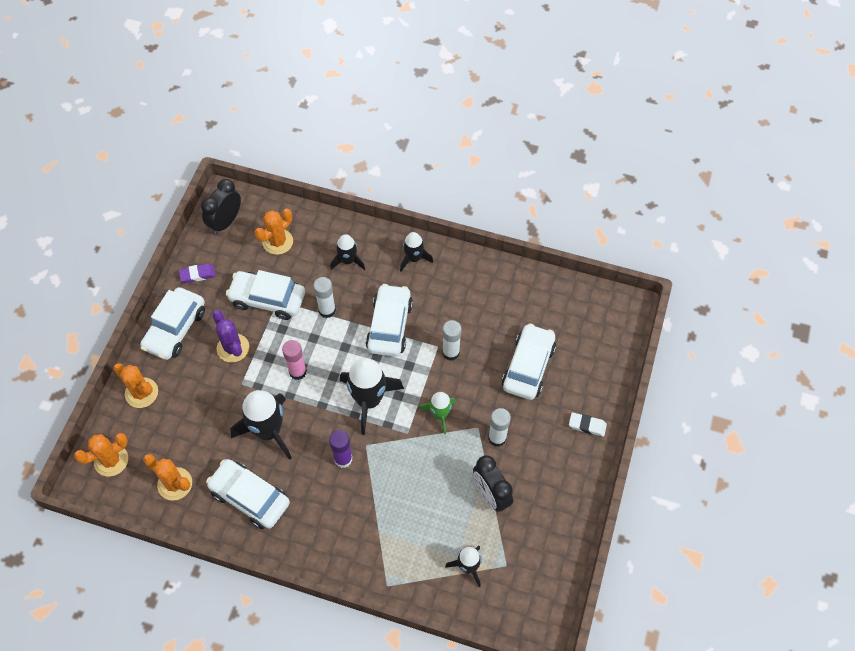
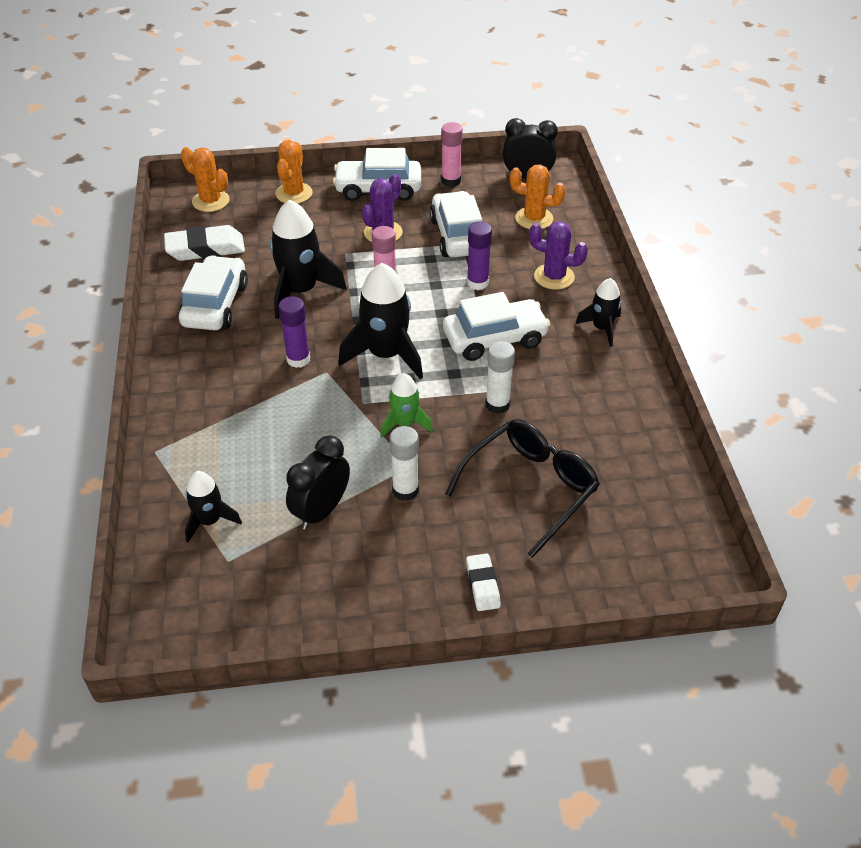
camera: 65 degrees right, 15 degrees down
orange cactus [143,454,192,501] -> white eraser [164,225,245,261]
purple eraser [179,263,216,283] -> pink glue stick [441,122,463,187]
white glue stick [313,277,336,318] -> purple glue stick [467,221,492,290]
black rocket [330,234,365,270] -> purple cactus [529,222,588,290]
white car [502,323,556,400] -> black glasses [445,419,600,558]

